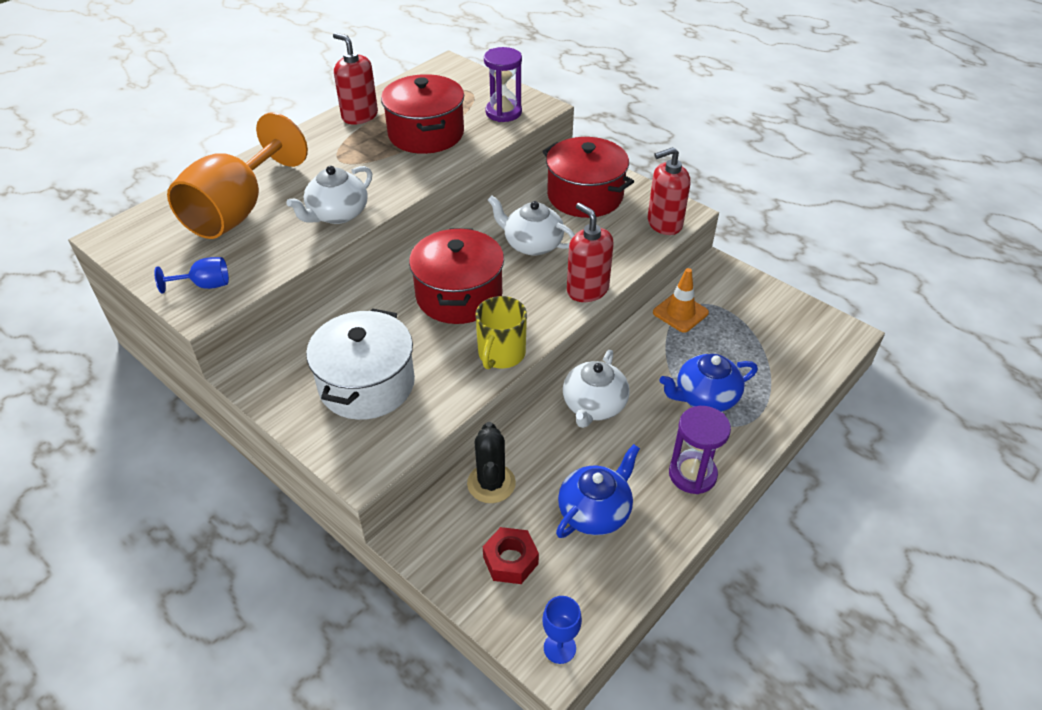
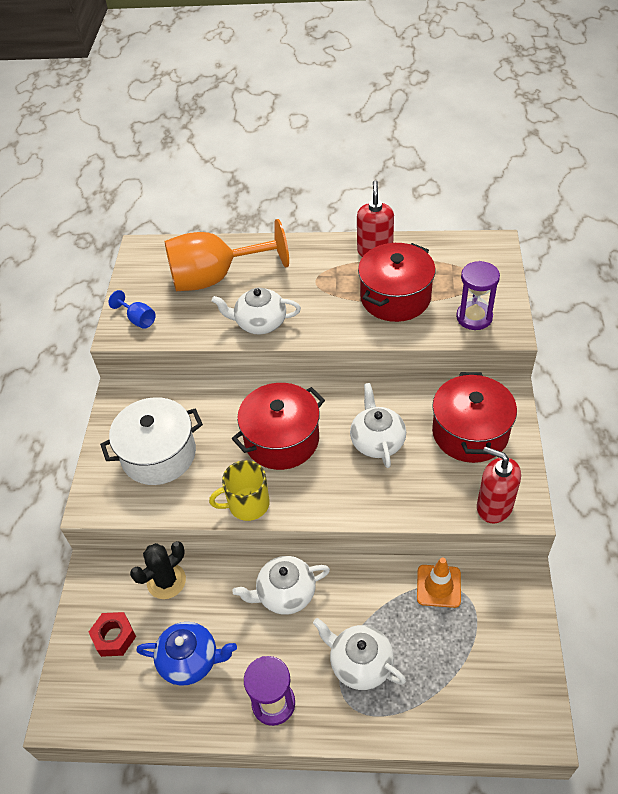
camera: 55 degrees right, 5 degrees up
blue goblet [542,596,582,664] -> none
red soap dispenser [567,203,614,302] -> none
blue teapot [659,354,758,412] -> white teapot [313,618,406,690]

